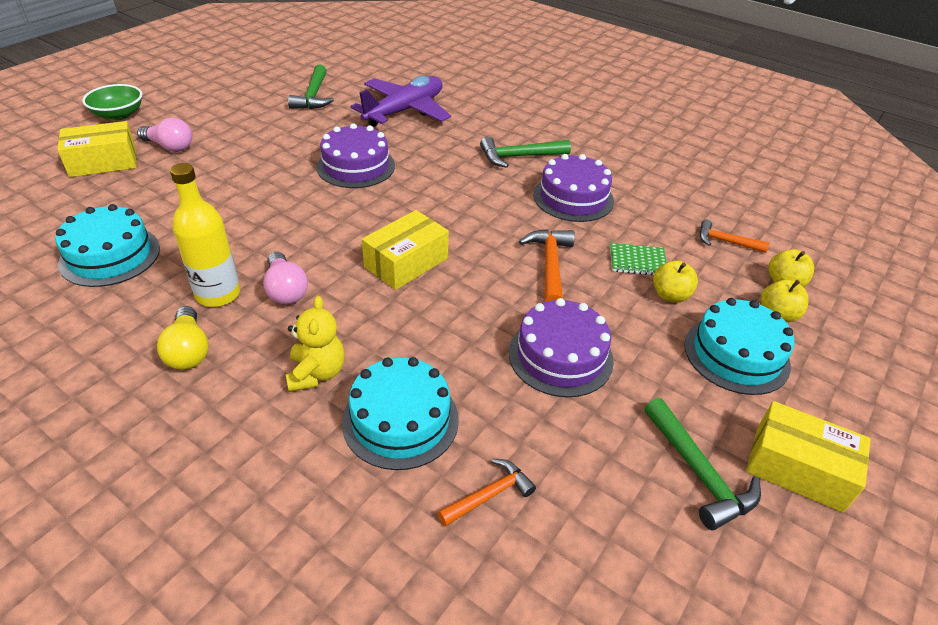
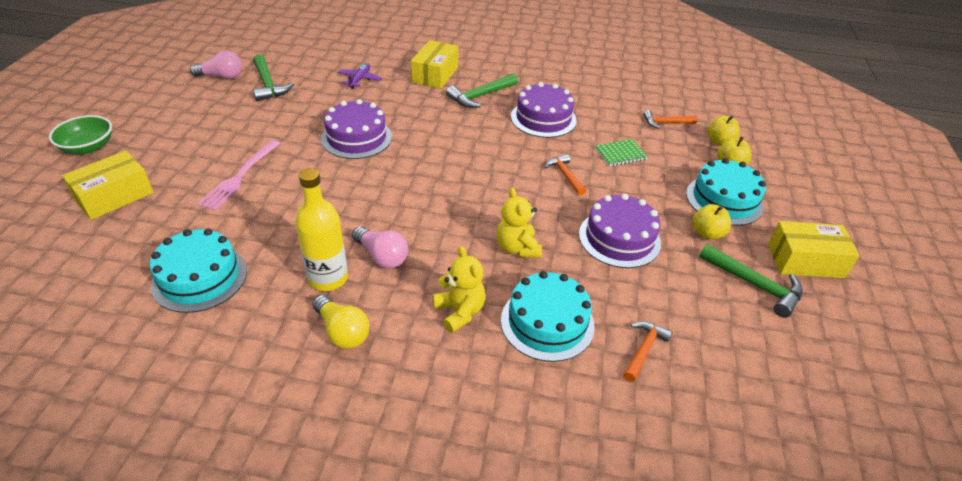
camera: 25 degrees left, 0 degrees up
pink light bulb [137,118,192,152] -> pink light bulb moved to [190,51,242,79]
purple plane [350,76,451,127] -> purple plane [338,63,382,89], size x0.46
yellow box [362,210,449,290] -> yellow box moved to [411,40,459,89]
orange hammer [519,229,575,302] -> orange hammer [544,154,586,195], size x0.66
yellow apple [653,260,698,303] -> yellow apple moved to [693,204,731,240]
none -> pink fork [197,140,281,211]
none -> yellow teddy bear [496,188,542,258]

